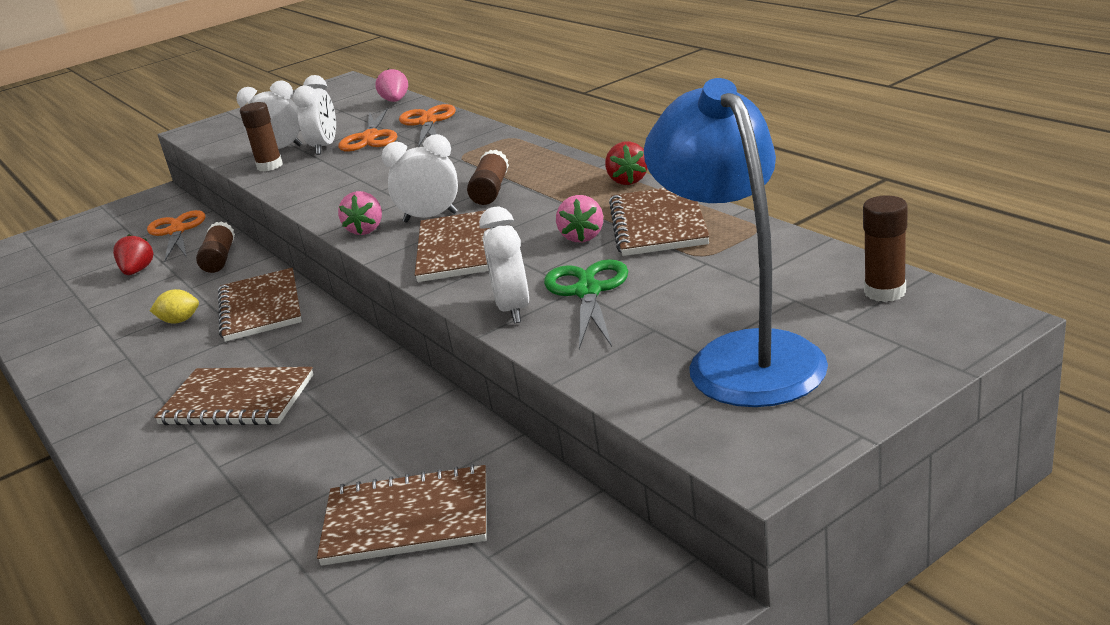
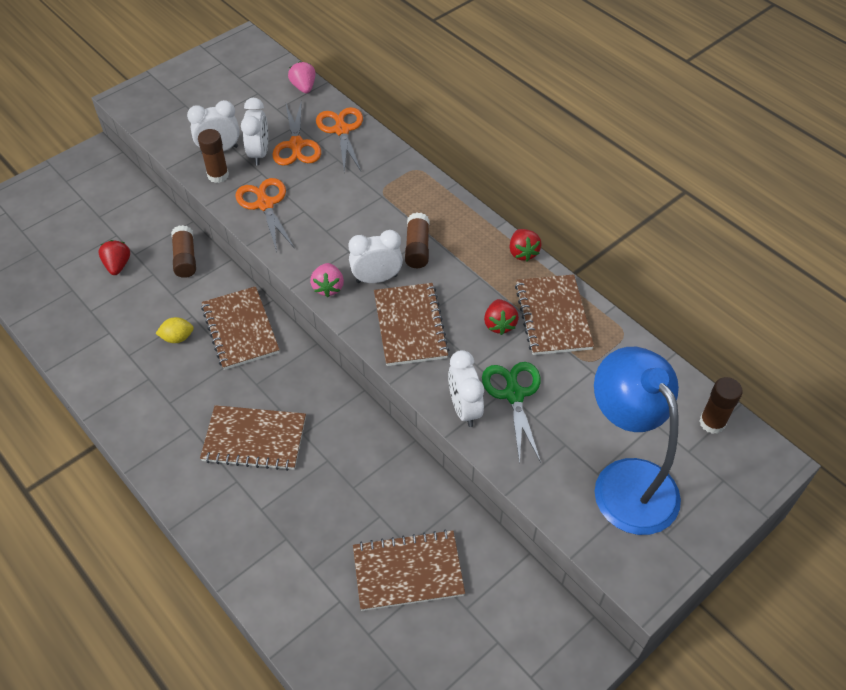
camera: 10 degrees left, 25 degrees up
orange scissors [147,210,206,262] -> orange scissors moved to [235,178,295,252]
pink strawberry [556,195,603,243] -> red strawberry [484,299,519,335]

